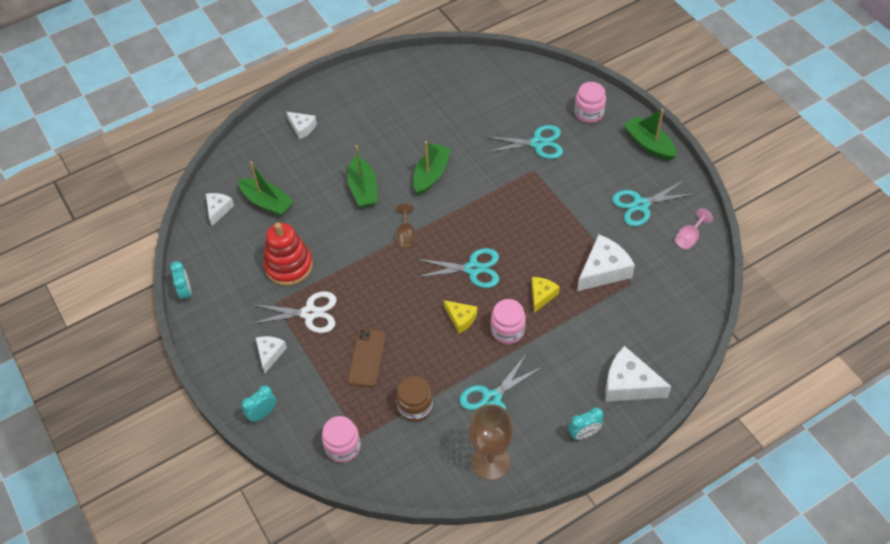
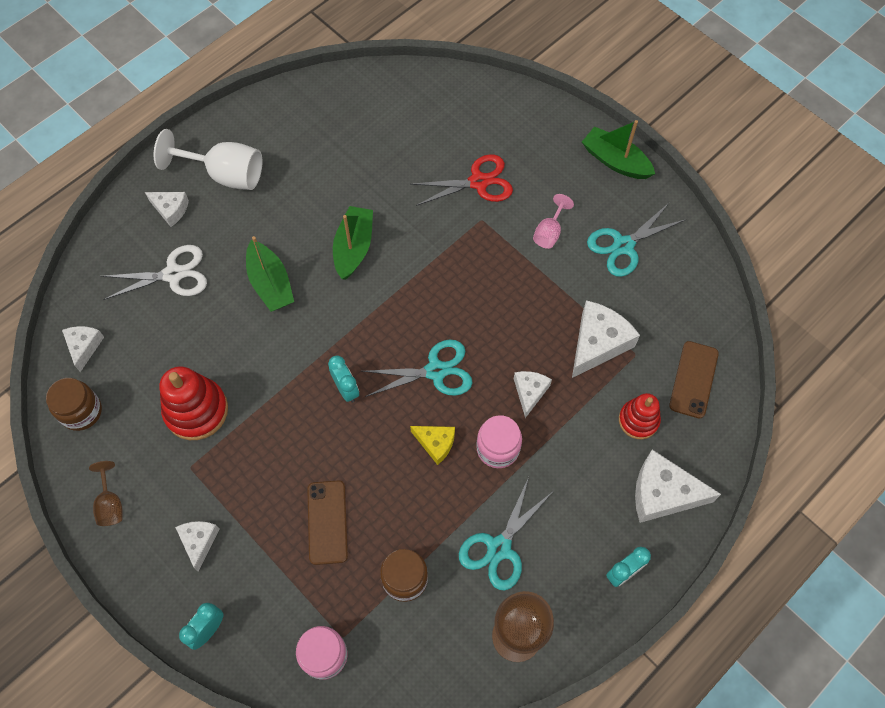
camera: 15 degrees left, 10 degrees up
turquoise clock [170,261,192,302] -> turquoise clock moved to [328,356,359,403]
green boat [238,161,294,216] -> none
white scissors [250,291,336,333] -> white scissors moved to [101,245,207,300]
brown goblet [396,203,416,247] -> brown goblet moved to [89,461,123,526]
turquoise scissors [485,125,563,159] -> red scissors [412,154,513,206]
yellow cheese [532,277,560,313] -> white cheese [514,371,552,418]
pink jar [575,82,606,123] -> none
pink goblet [675,208,713,250] -> pink goblet moved to [533,194,574,249]
none -> brown jar [46,378,102,431]
none -> white goblet [154,129,263,190]
none -> red stacking toy [619,393,661,439]
none -> brown phone [669,341,719,418]

